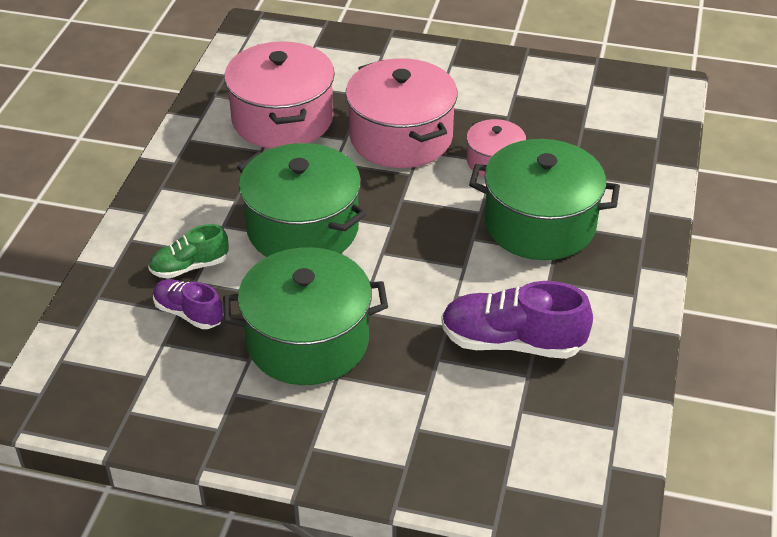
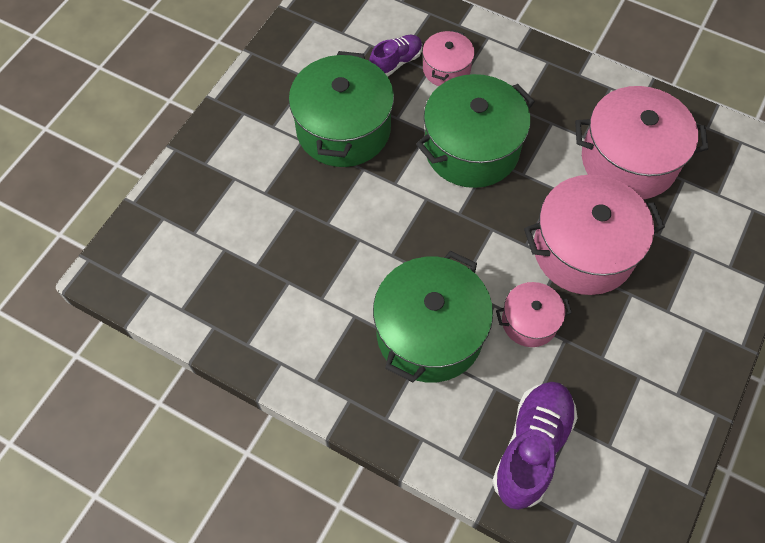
camera: 105 degrees right, 20 degrees up
green shoe [148,224,229,279] -> pink pot [422,30,475,86]
purple shoe [441,281,593,359] -> purple shoe moved to [492,382,578,510]

